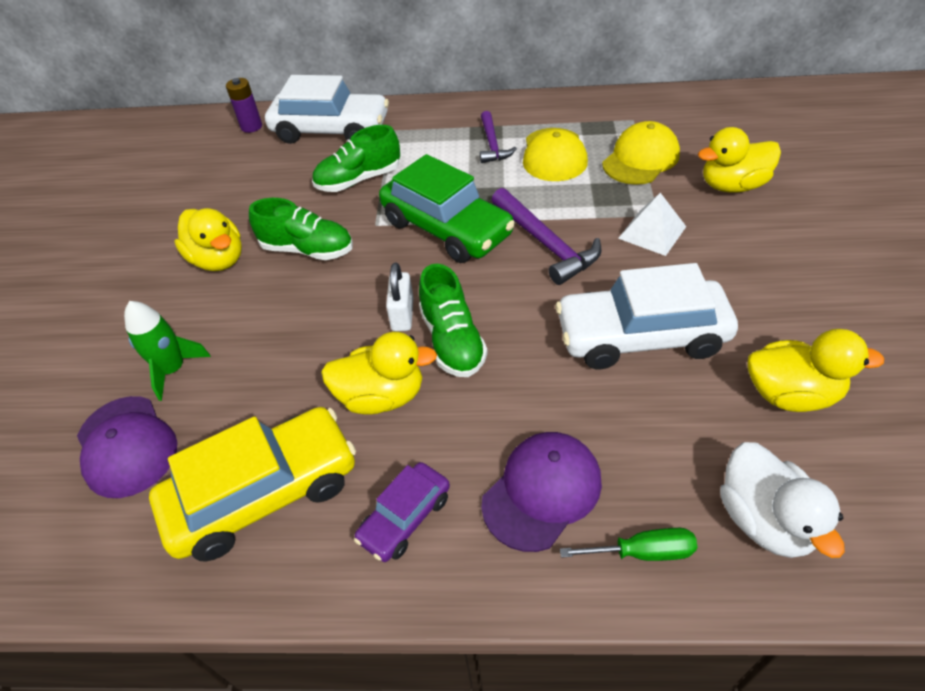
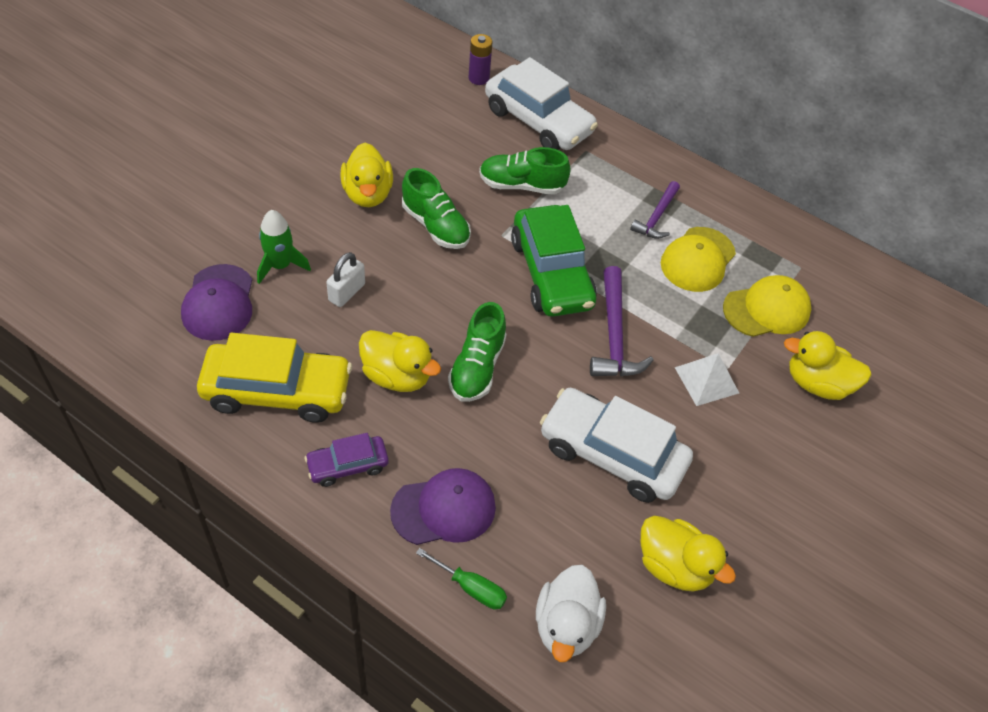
camera: 25 degrees right, 5 degrees up
white padlock [386,263,413,331] -> white padlock moved to [326,252,365,307]

